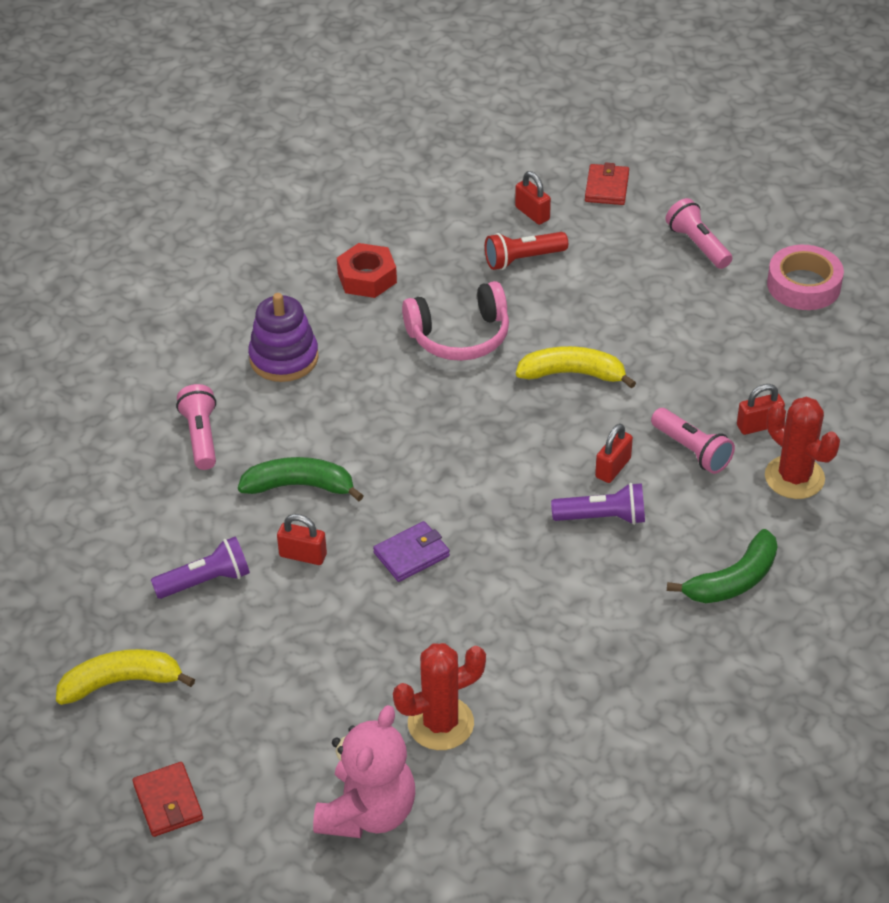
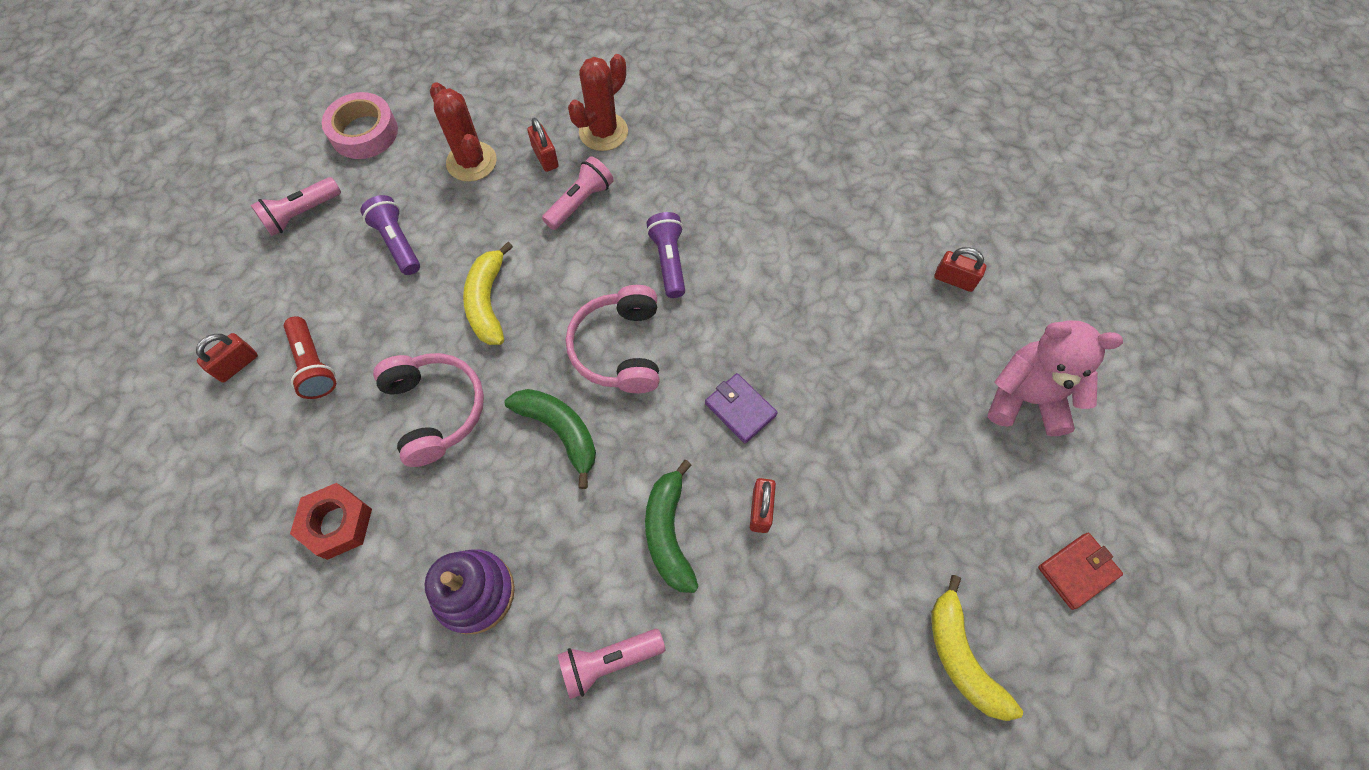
camera: 100 degrees left, 20 degrees up
purple flashlight [151,536,250,599] -> purple flashlight moved to [360,195,420,275]
red cactus [393,643,486,750] -> red cactus moved to [430,82,497,182]
red wallet [585,162,629,205] -> none
red padlock [595,424,633,483] -> red padlock moved to [934,247,986,292]
green banana [667,529,778,603] -> green banana moved to [505,389,596,489]
none -> pink headphones [566,285,659,393]

